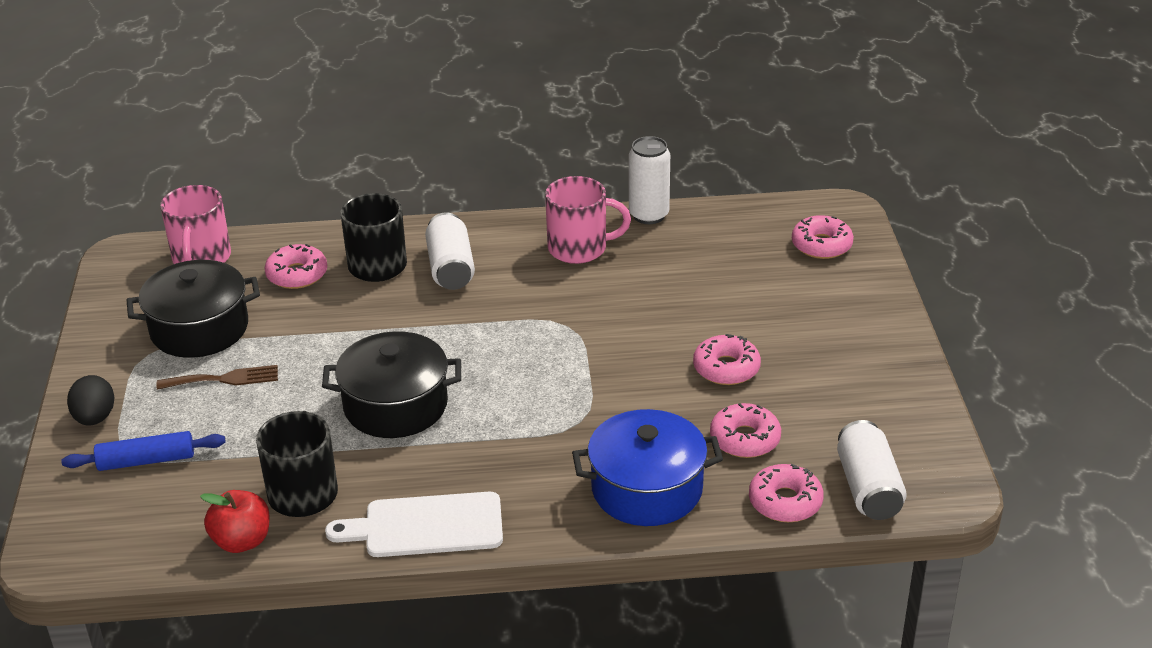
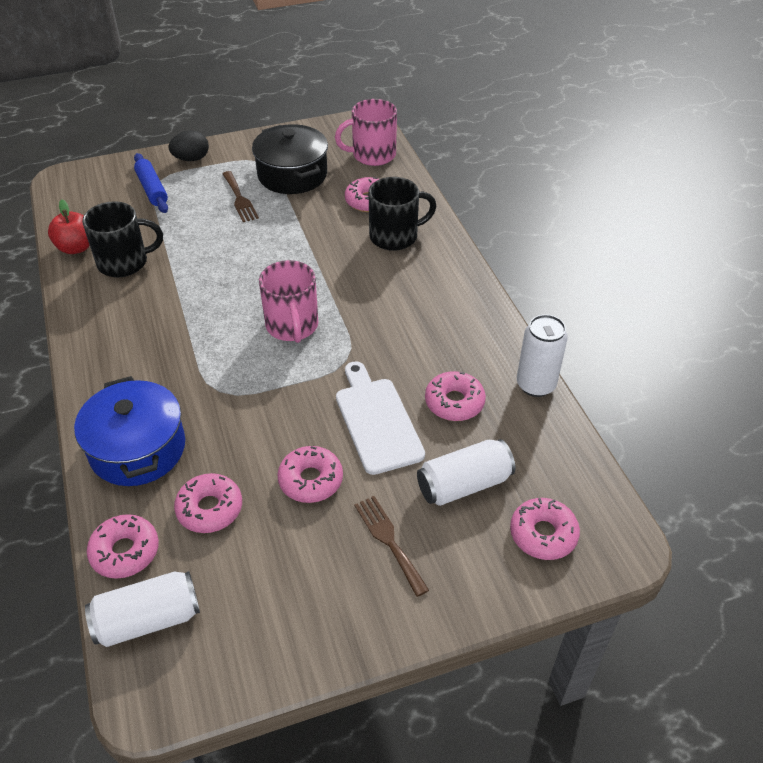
camera: 75 degrees right, 10 degrees up
black pot [322,331,461,438] -> none
white cutting board [325,492,503,557] -> white cutting board moved to [336,361,425,475]
white can [425,212,475,290] -> white can moved to [417,439,515,506]
pink mug [545,176,631,264] -> pink mug moved to [259,260,318,343]
none -> brown fork [354,496,429,597]
none -> pink donut [425,371,486,421]

